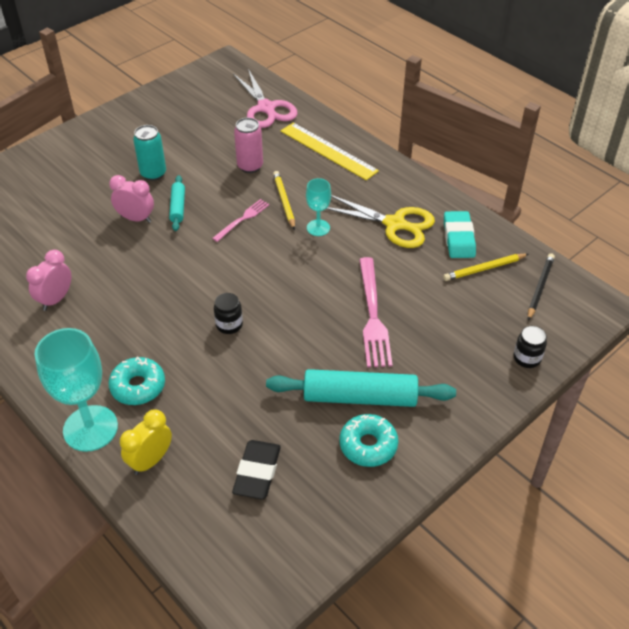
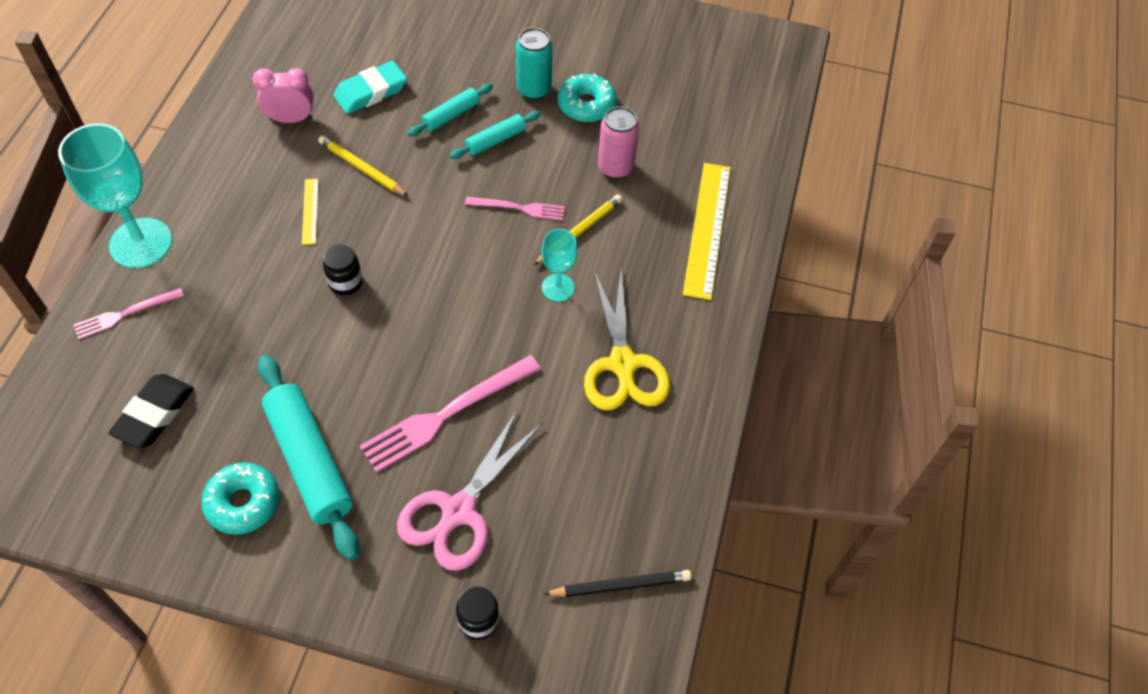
camera: 55 degrees right, 10 degrees up
turquoise donut [108,357,165,405] -> turquoise donut moved to [558,73,617,122]
pink clock [109,175,154,223] -> turquoise rolling pin [408,83,493,136]
yellow clock [120,409,172,475] -> pink fork [74,288,184,339]
black eraser [232,440,281,499] -> black eraser turned 45 degrees counterclockwise [108,374,194,448]
pink scissors [233,69,297,128] -> pink scissors moved to [397,411,542,571]
yellow pencil [443,254,528,281] -> yellow pencil moved to [318,135,408,196]
turquoise eraser [444,211,476,258] -> turquoise eraser moved to [333,61,407,114]
none -> yellow ruler [302,179,319,245]

